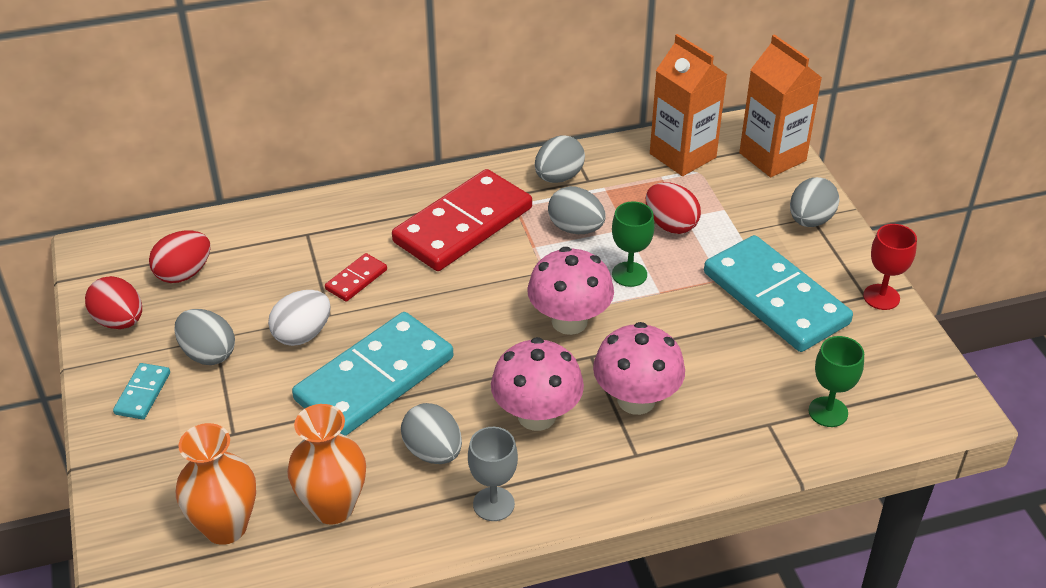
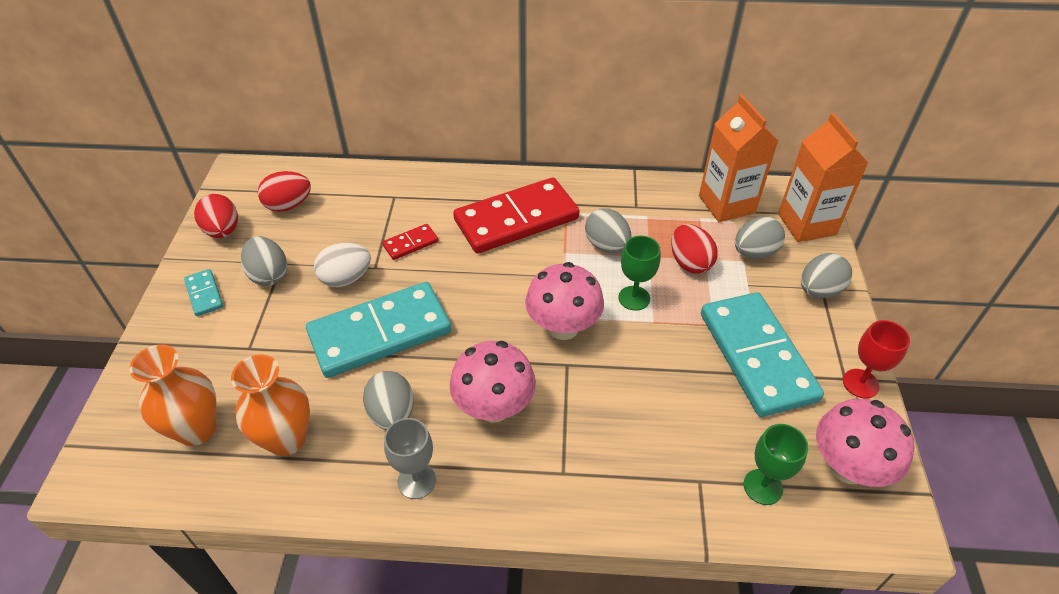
camera: 20 degrees right, 5 degrees up
turquoise domino [113,363,170,420] -> turquoise domino turned 60 degrees counterclockwise [184,269,223,316]
grey egg [535,135,585,183] -> grey egg moved to [735,216,785,259]
pink mushroom [593,322,685,415] -> pink mushroom moved to [816,399,914,487]

